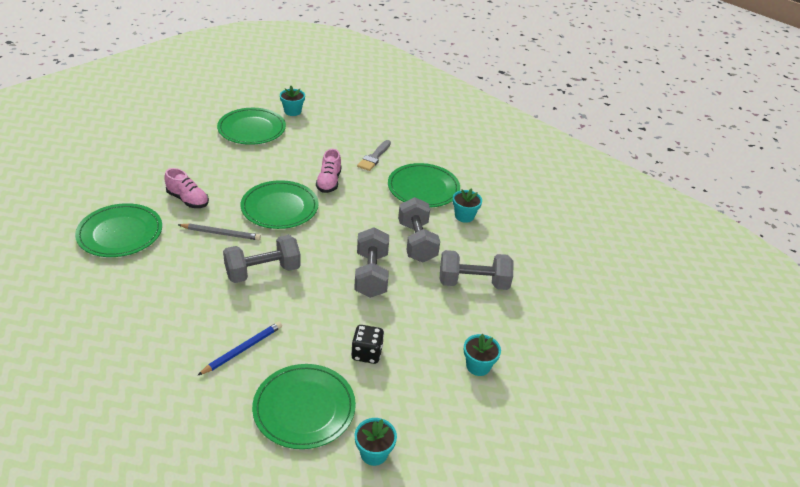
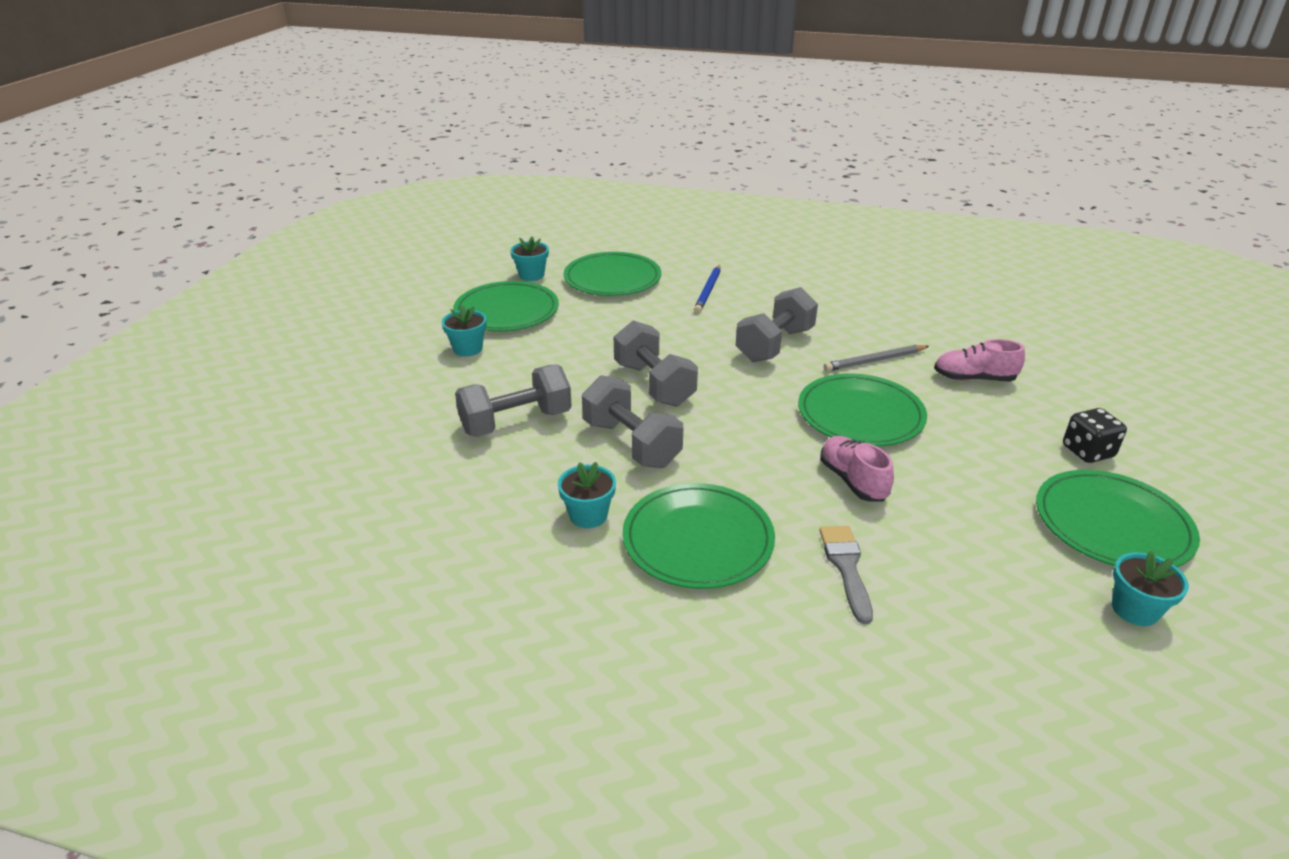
camera: 155 degrees right, 5 degrees down
green plate [75,203,162,257] -> green plate moved to [453,281,559,331]
black dice [351,325,384,364] -> black dice moved to [1063,408,1127,463]

